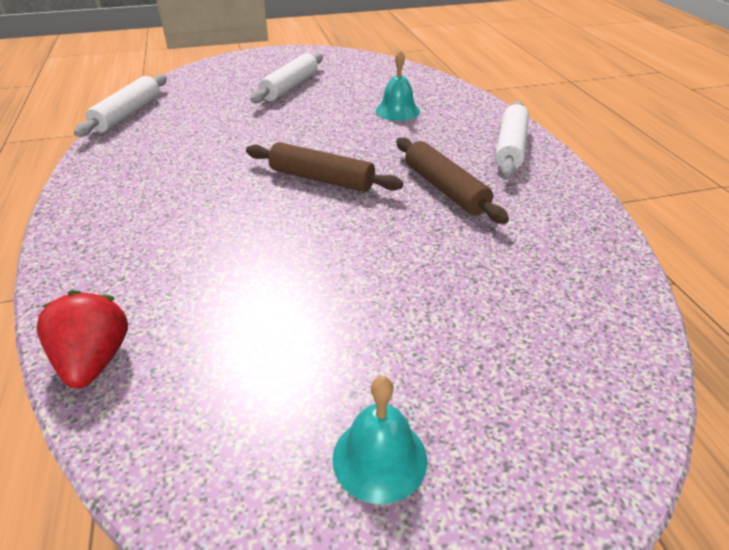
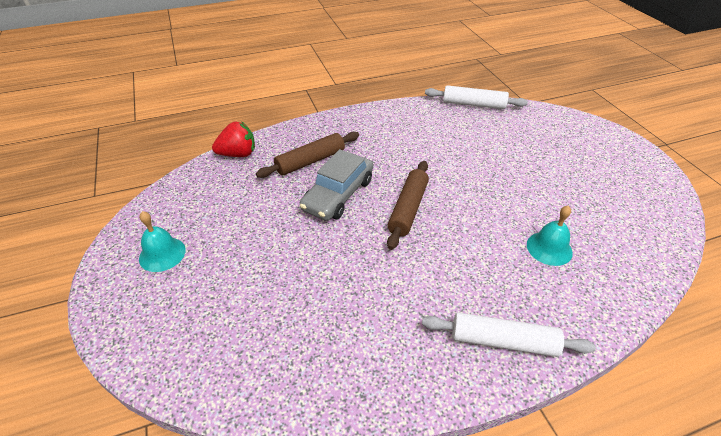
camera: 85 degrees right, 5 degrees up
white rolling pin [250,53,323,103] -> none
brown rolling pin [396,137,509,224] -> brown rolling pin moved to [256,132,359,178]
none -> grey car [300,149,373,221]

